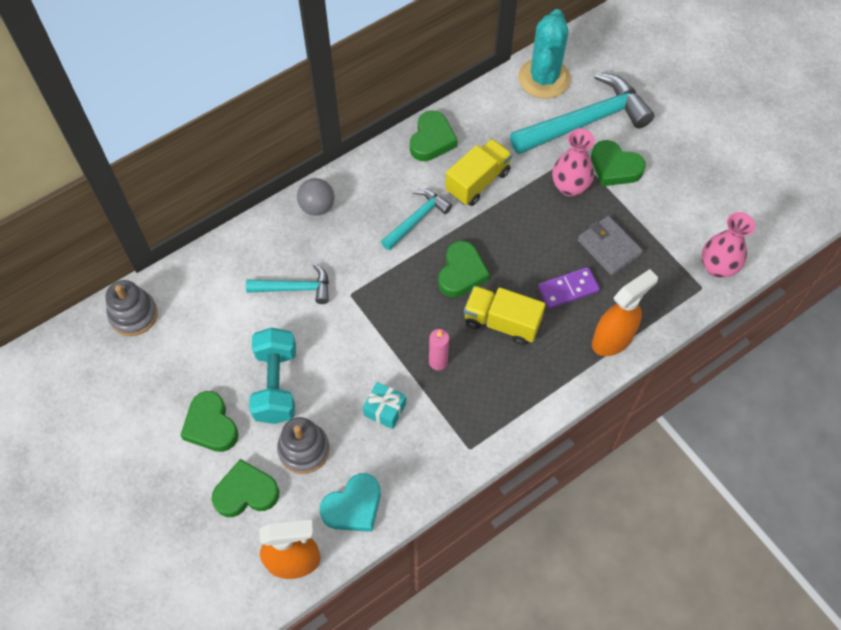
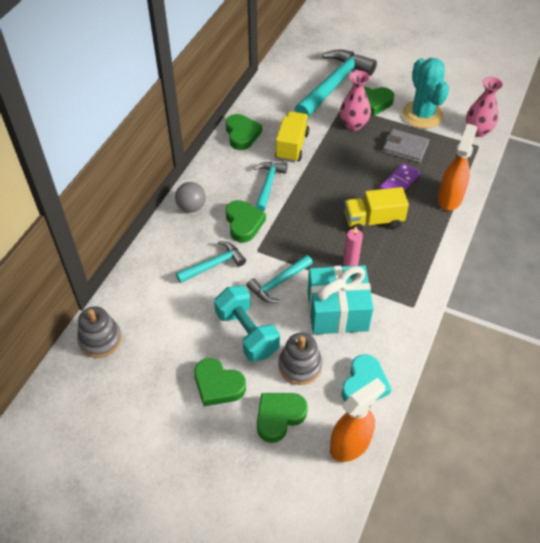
camera: 30 degrees left, 10 degrees down
turquoise gift [363,382,406,429] -> turquoise gift [308,265,374,334], size x2.08
green heart [438,241,490,297] -> green heart moved to [226,200,266,242]
turquoise cactus [518,9,571,99] -> turquoise cactus moved to [402,58,449,129]
none -> turquoise hammer [246,255,313,303]

